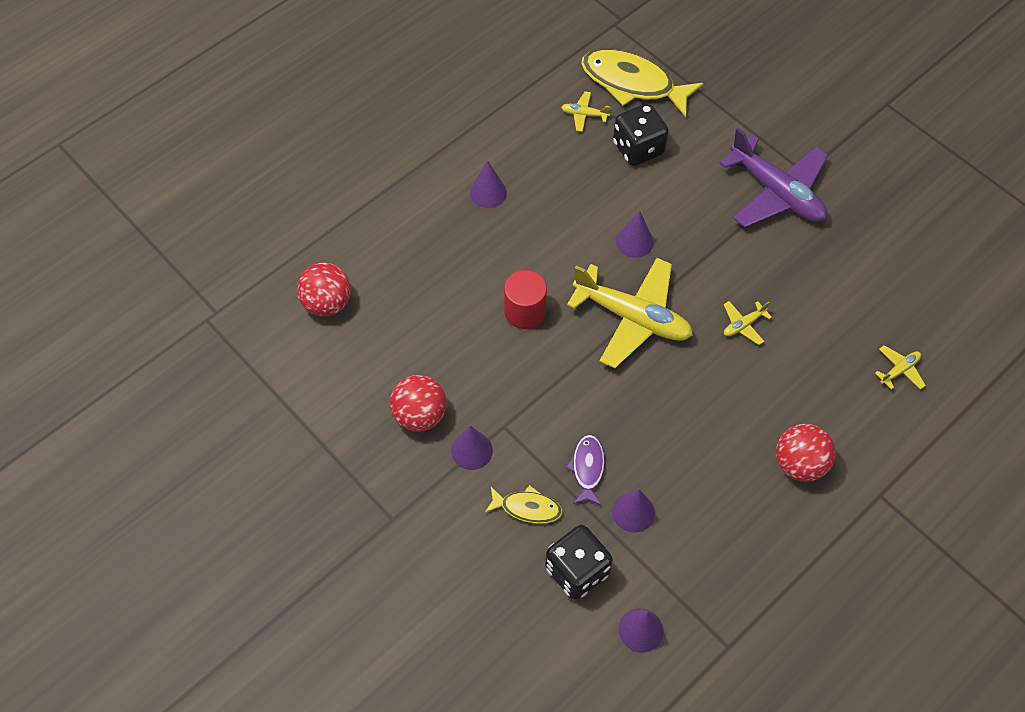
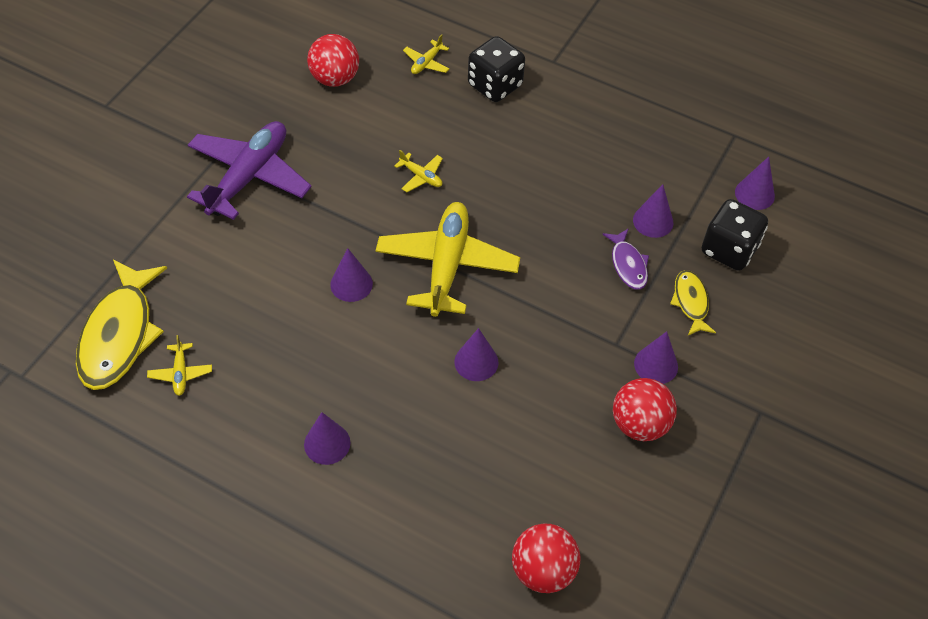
camera: 110 degrees left, 5 degrees down
red cylinder [504,270,547,329] -> purple cone [454,328,498,381]
purple fish [566,435,605,506] -> purple fish turned 90 degrees counterclockwise [602,228,649,290]
black dice [613,103,669,166] -> black dice moved to [468,36,525,102]
red ball [776,424,836,482] -> red ball moved to [307,34,359,87]
yellow plane [875,345,926,390] -> yellow plane turned 90 degrees counterclockwise [403,34,450,74]

